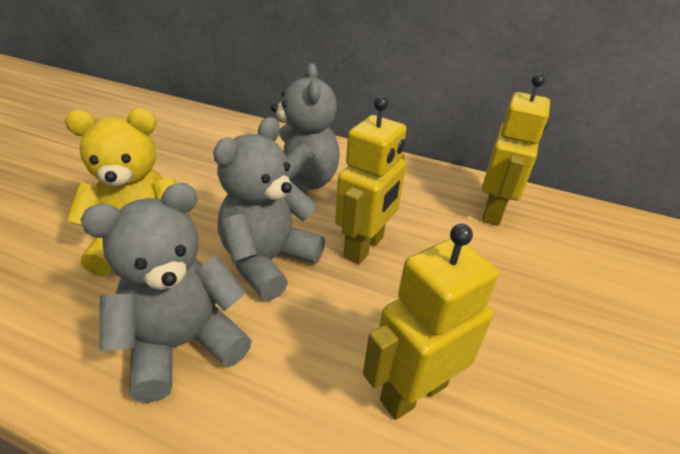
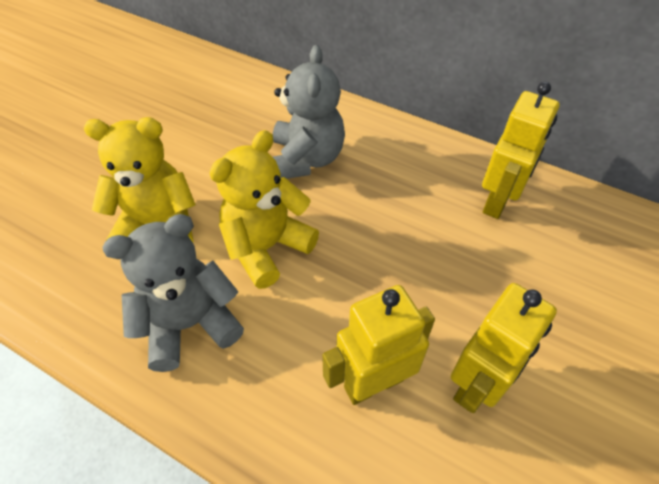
camera: 10 degrees right, 15 degrees up
grey teddy bear [213,117,325,301] -> yellow teddy bear [210,130,319,289]
yellow robot [335,96,407,264] -> yellow robot moved to [451,283,557,413]

